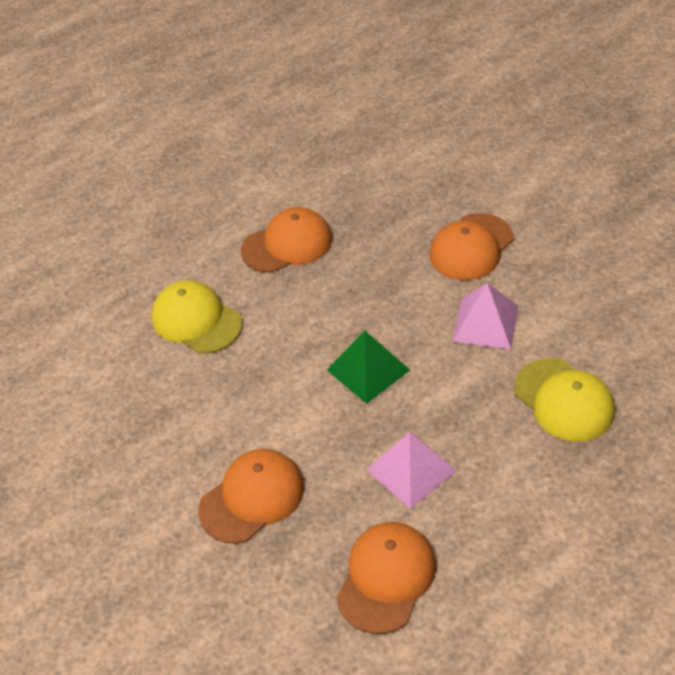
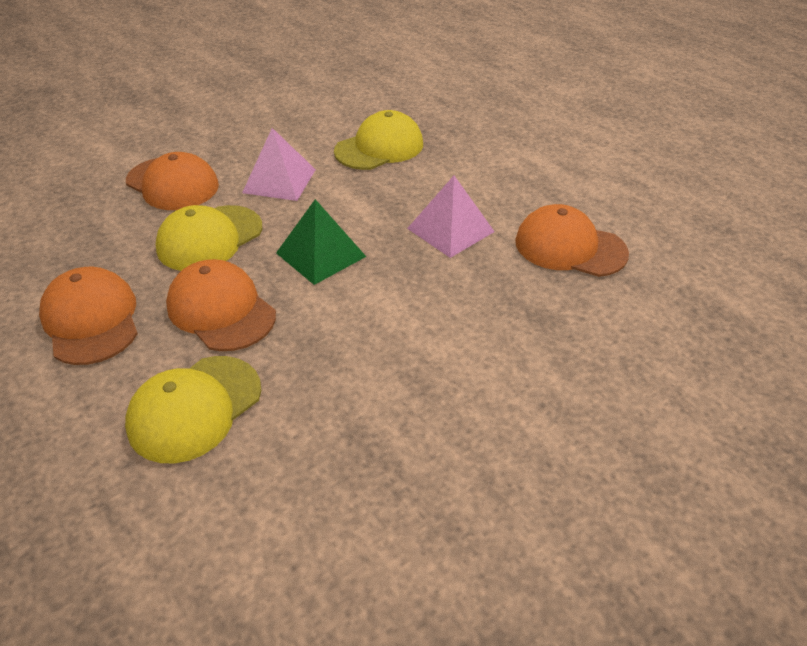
camera: 95 degrees left, 5 degrees down
orange cap [198,449,304,544] -> orange cap moved to [166,259,276,351]
none -> yellow cap [155,205,262,271]

